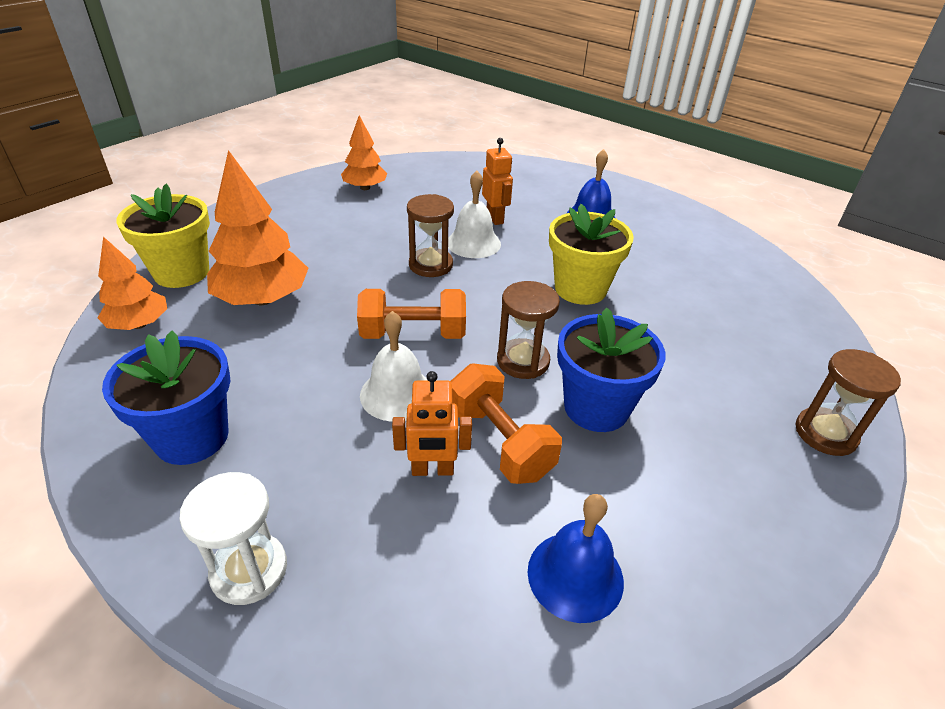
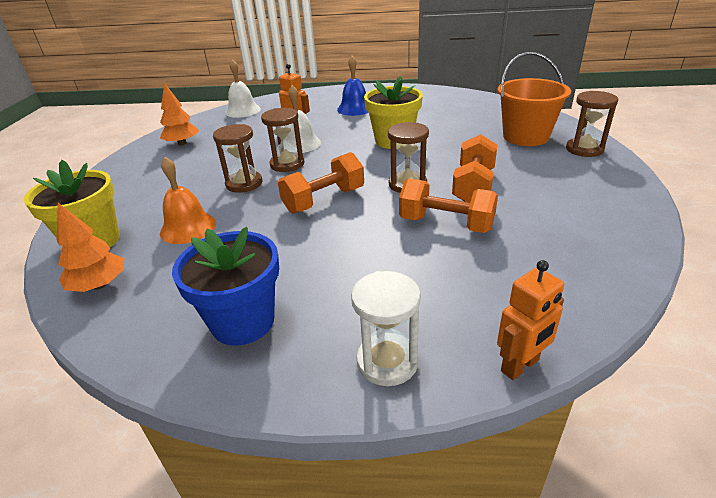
camera: 30 degrees left, 5 degrees down
orange tree [207,150,309,305] -> orange bell [160,157,216,244]
white bell [360,311,427,422] -> white bell moved to [225,59,261,118]
orange robot [392,371,472,476] -> orange robot moved to [497,260,564,380]
blue bell [528,494,624,623] -> none
blue flower pot [557,308,665,432] -> orange dumbbell [452,134,497,202]
none -> brown hourglass [213,124,262,193]
none -> orange bucket [498,52,571,146]

